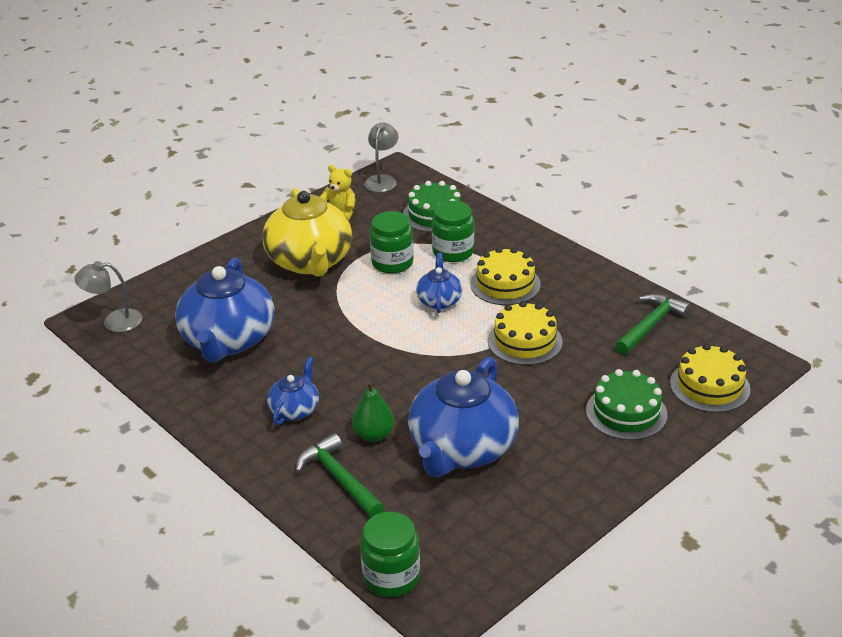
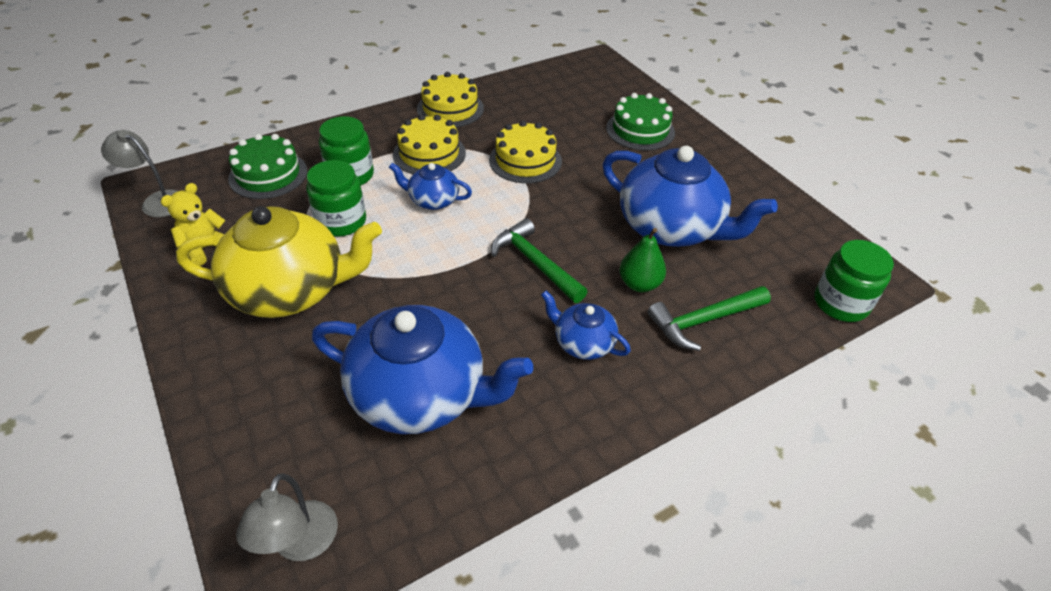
camera: 80 degrees left, 10 degrees up
green hammer [615,294,691,355] -> green hammer moved to [491,218,588,303]
yellow cake [670,344,750,413] -> yellow cake moved to [417,72,484,127]

